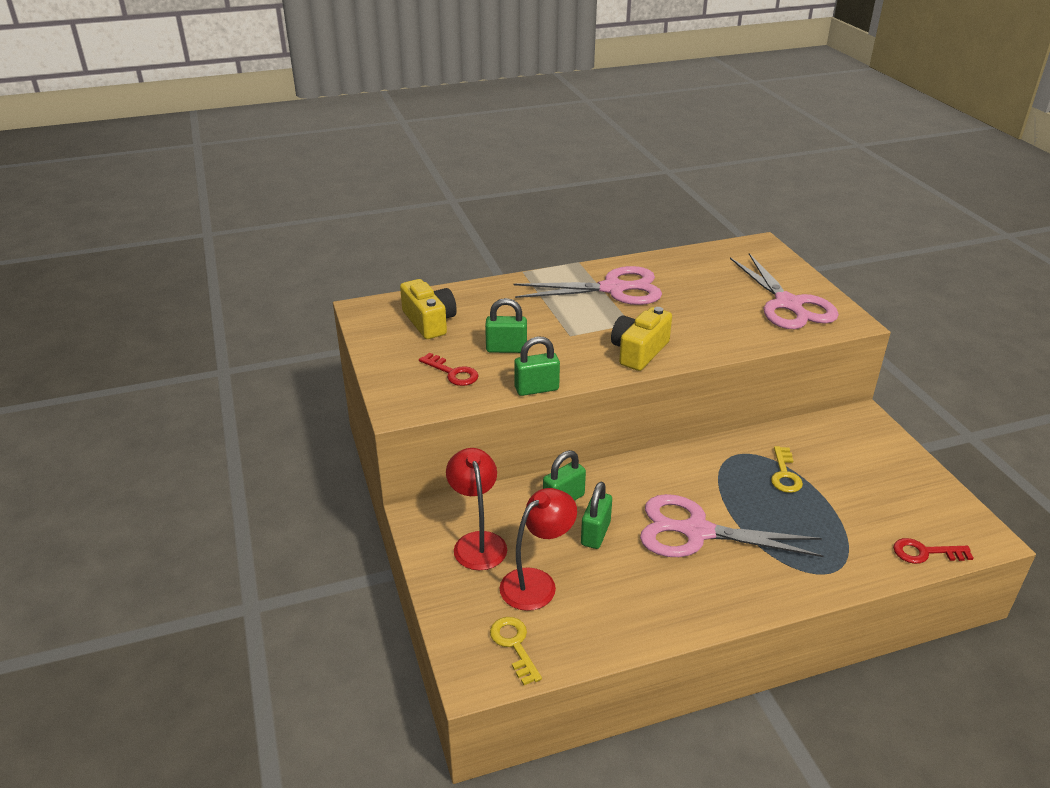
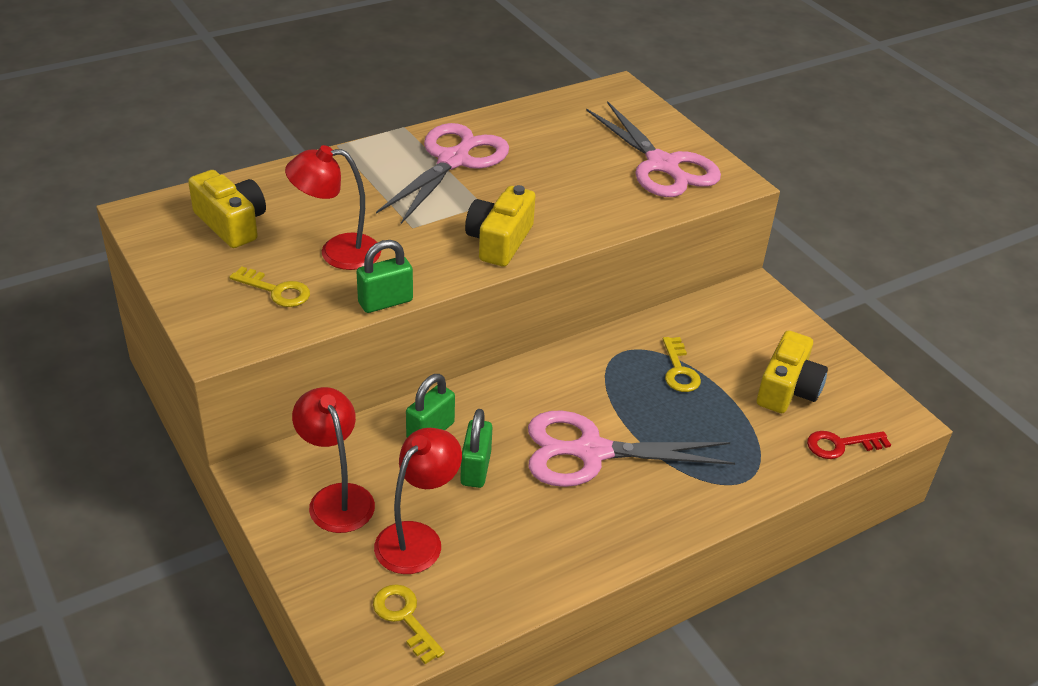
camera: 15 degrees left, 5 degrees up
red key [419,353,479,386] -> yellow key [230,266,310,307]
green padlock [485,298,527,353] -> red lamp [285,145,381,270]
pink scissors [514,266,662,305] -> pink scissors turned 45 degrees counterclockwise [376,123,509,224]
none -> yellow camera [757,331,828,413]

